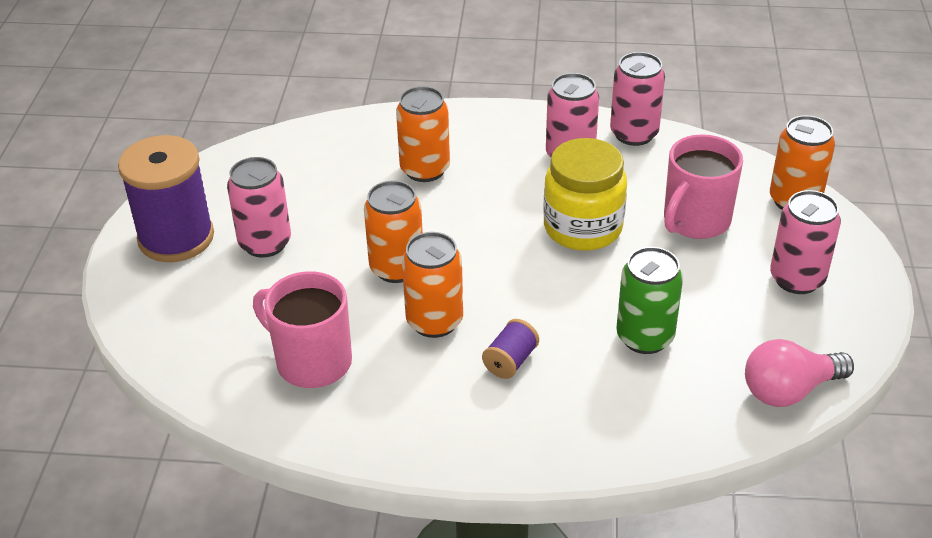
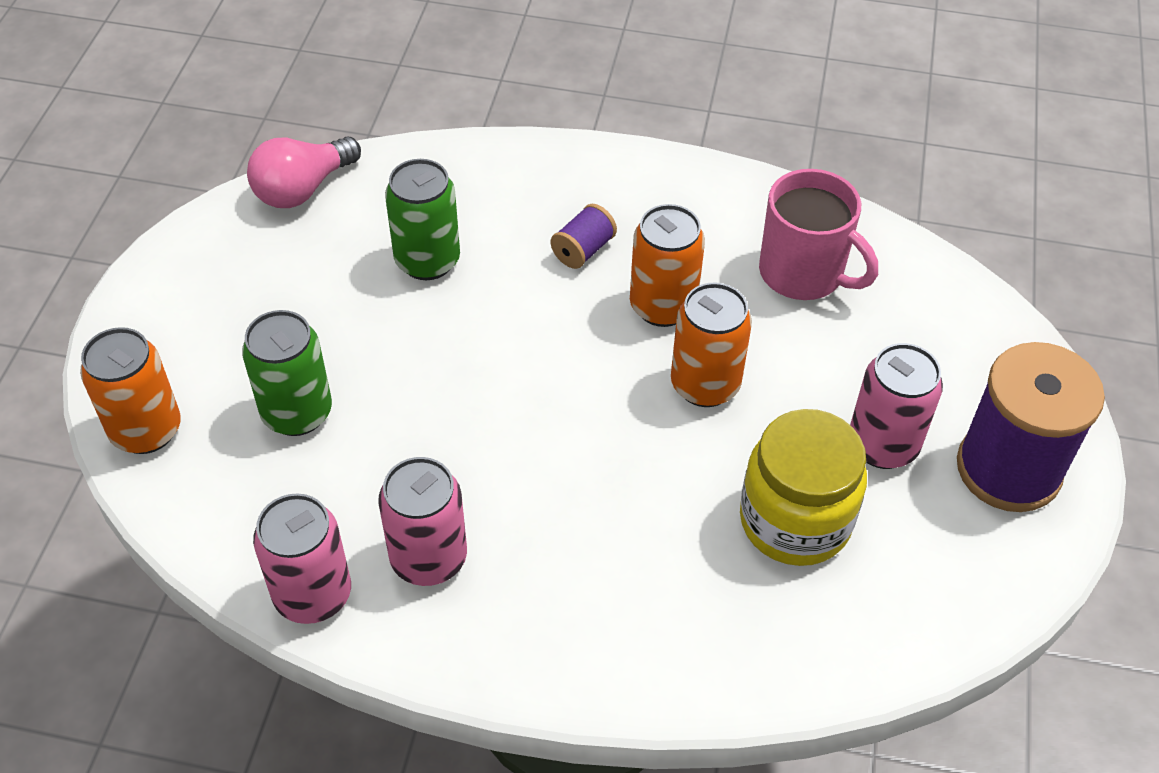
camera: 175 degrees left, 10 degrees up
orange can [396,86,450,182] -> none
yellow jar [543,138,627,251] -> yellow jar moved to [740,409,867,566]
pink mug [664,134,743,239] -> green can [242,310,332,436]
pink light bulb [745,339,854,407] -> pink light bulb turned 150 degrees clockwise [247,137,361,208]
pink can [770,190,841,294] -> none

